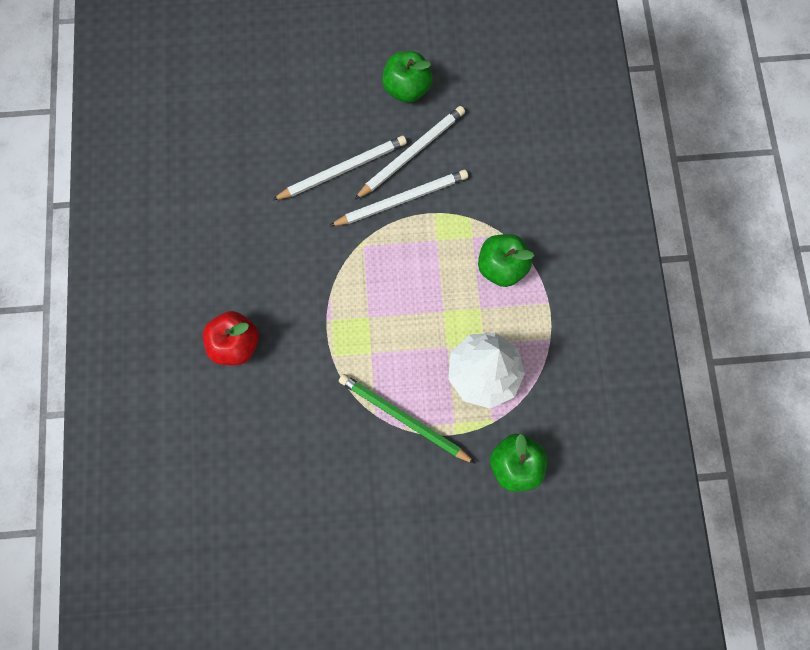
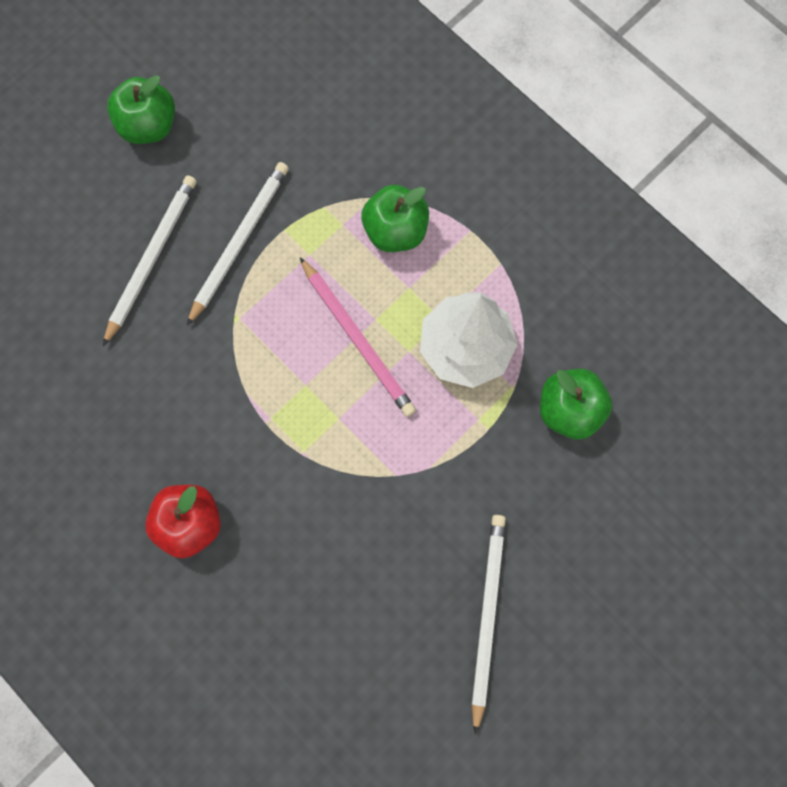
camera: 40 degrees left, 0 degrees up
green pencil [339,374,476,464] -> none
white pencil [354,106,465,200] -> white pencil moved to [472,515,506,735]
none -> pink pencil [300,257,416,417]

